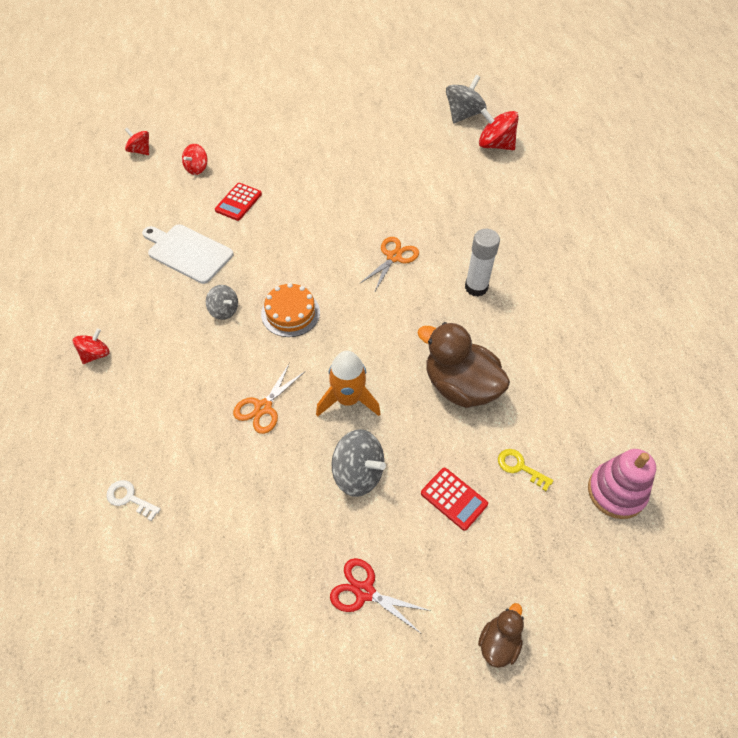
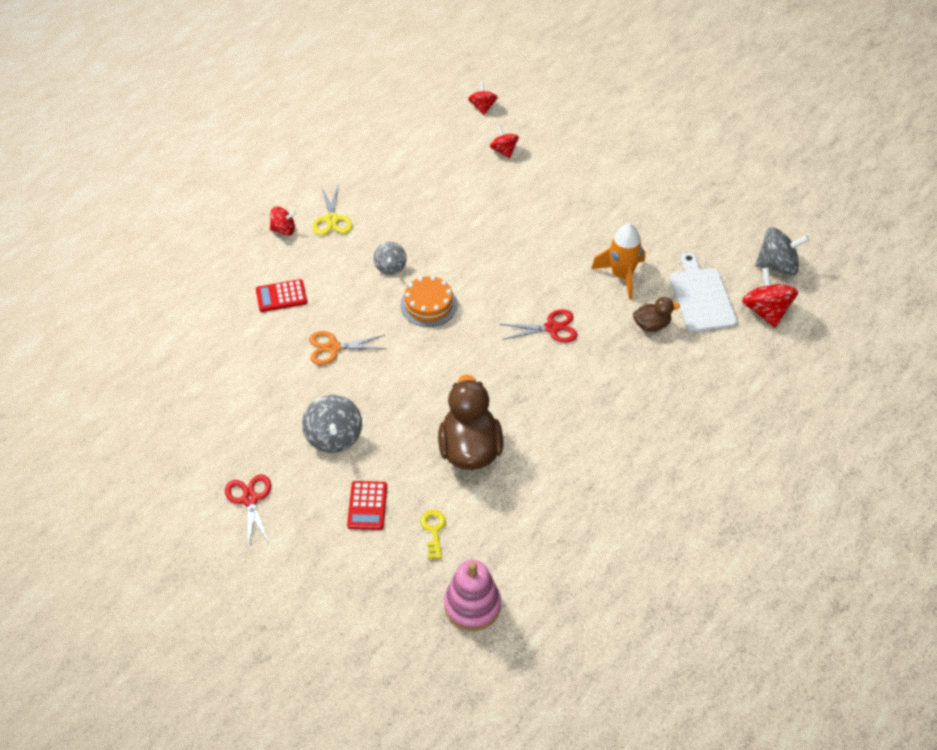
camera: 50 degrees right, 5 degrees down
white key [107,480,161,521] -> none
white cutting board [142,224,233,284] -> white cutting board moved to [670,253,737,332]
red spinning top [182,144,207,175] -> red spinning top turned 75 degrees clockwise [490,126,519,158]
red calculator [215,183,262,221] -> red calculator moved to [256,279,307,312]
orange rocket [316,351,381,417] -> orange rocket moved to [591,224,645,300]
orange scissors [359,237,419,291] -> red scissors [500,309,578,343]
white glue stick [465,229,500,297] -> none
brown duck [478,603,524,668] -> brown duck moved to [633,297,680,332]
none -> yellow scissors [313,186,352,235]

